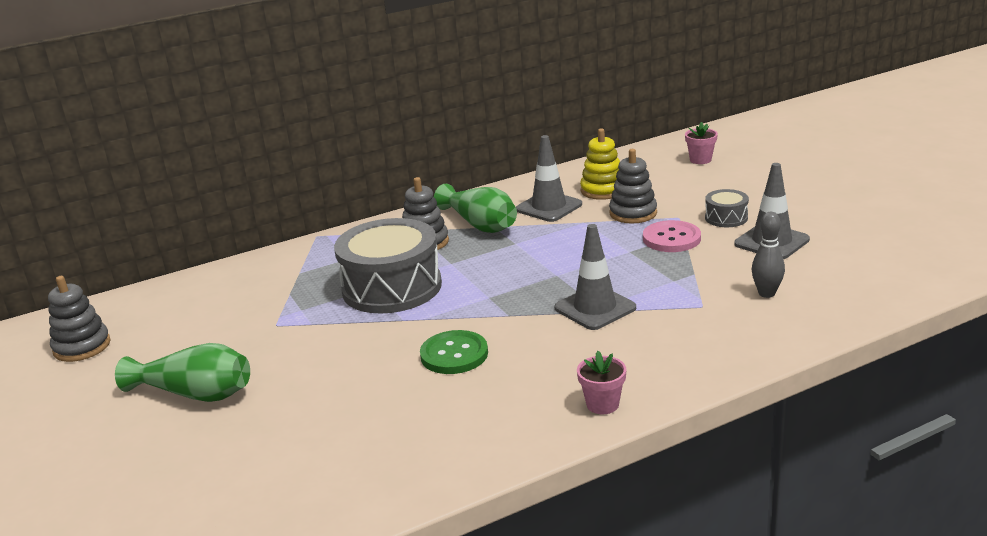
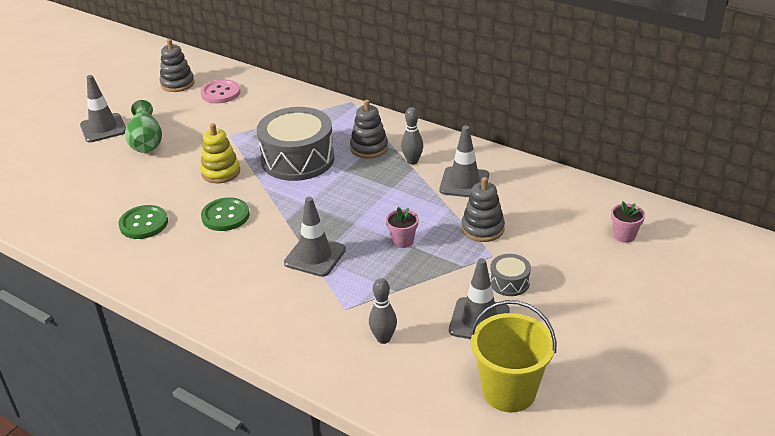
camera: 60 degrees right, 10 degrees up
green vase [434,184,517,233] -> grey bowling pin [401,107,423,165]
pink flower pot [577,351,626,414] -> pink flower pot moved to [386,207,419,248]
yellow stacking toy [580,128,620,200] -> yellow stacking toy moved to [200,123,240,183]
pink button [643,220,701,252] -> pink button moved to [201,79,241,103]
none -> grey traffic cone [80,75,126,143]
none -> green button [118,205,168,239]
none -> yellow bucket [470,300,556,412]

